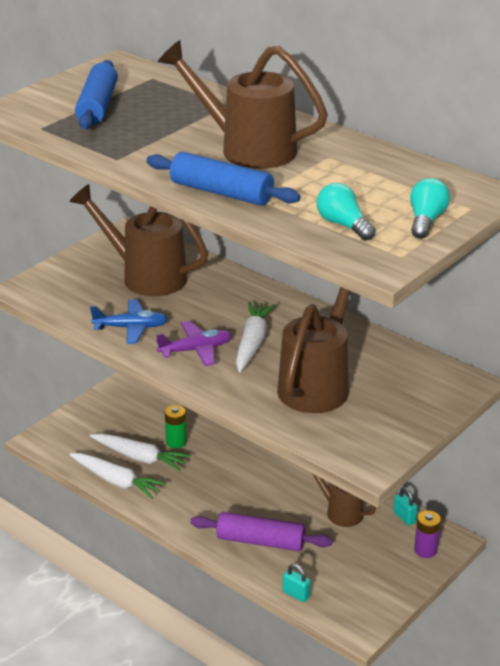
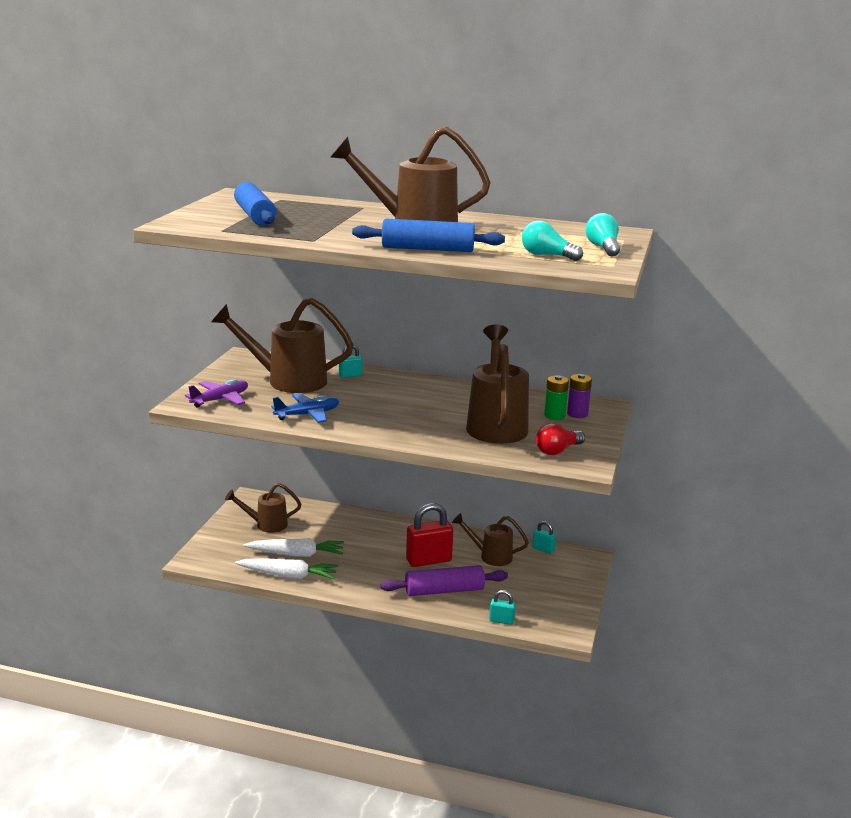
camera: 25 degrees left, 10 degrees down
purple plane [156,321,232,366] -> purple plane moved to [185,379,248,408]
green battery [165,405,187,448] -> green battery moved to [544,375,569,420]
white carrot [236,301,275,372] -> none
purple battery [414,511,441,558] -> purple battery moved to [567,374,592,418]
none -> brown watering can [225,483,302,533]
none -> turquoise padlock [339,345,362,378]
none -> red padlock [406,503,453,567]
none -> red light bulb [536,423,585,455]

